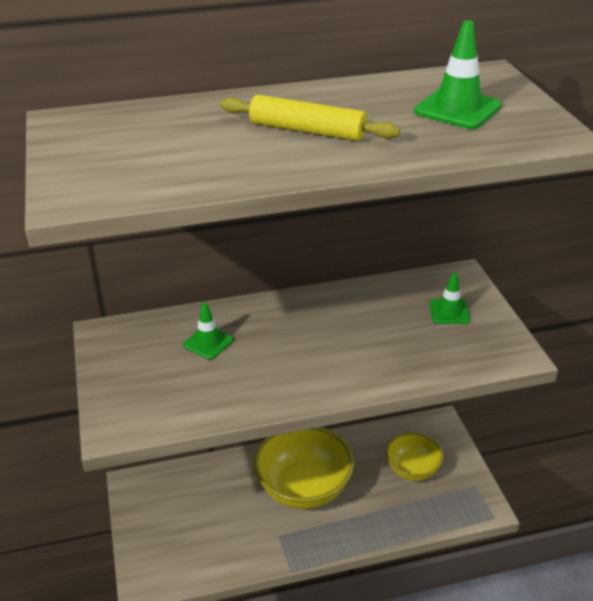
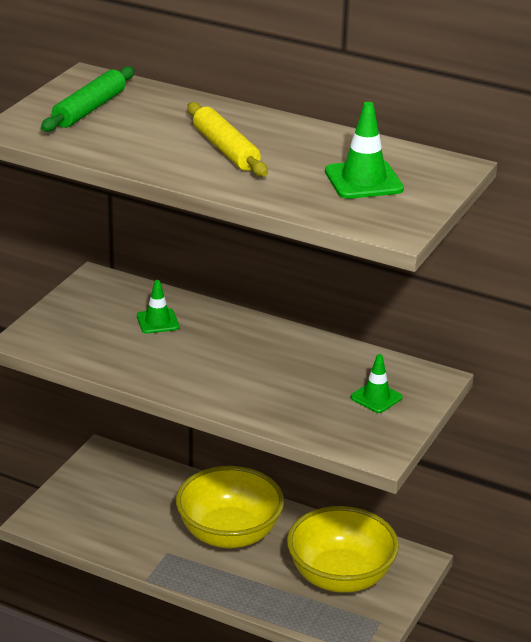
camera: 40 degrees right, 5 degrees down
yellow bowl [386,433,444,481] -> yellow bowl [287,506,399,593], size x1.69
none -> green rolling pin [41,66,135,132]

